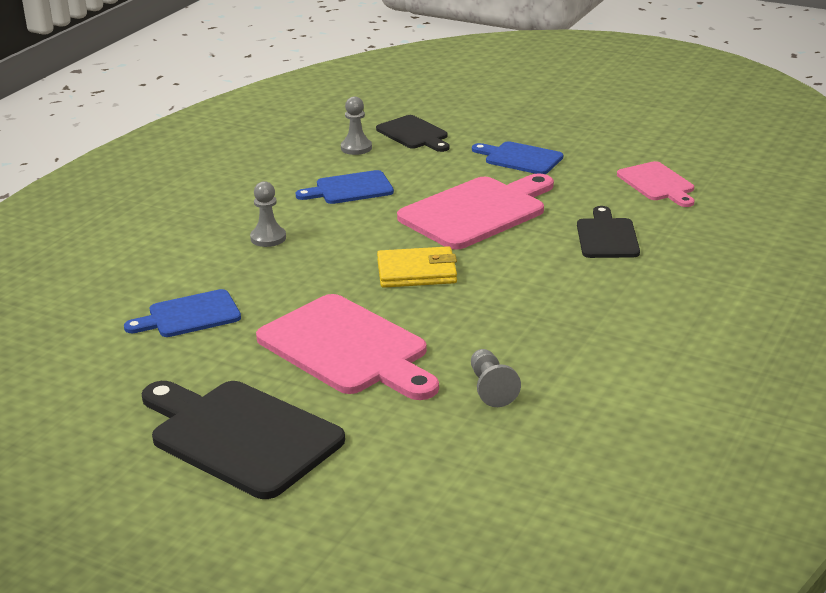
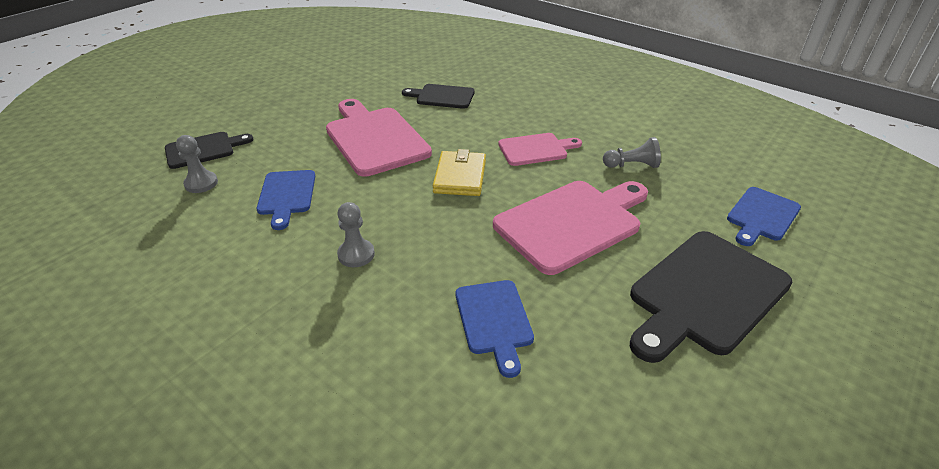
camera: 80 degrees left, 10 degrees up
blue cutting board [472,141,563,174] -> blue cutting board moved to [727,187,801,246]
pink cutting board [617,161,694,207] -> pink cutting board moved to [498,133,582,166]

